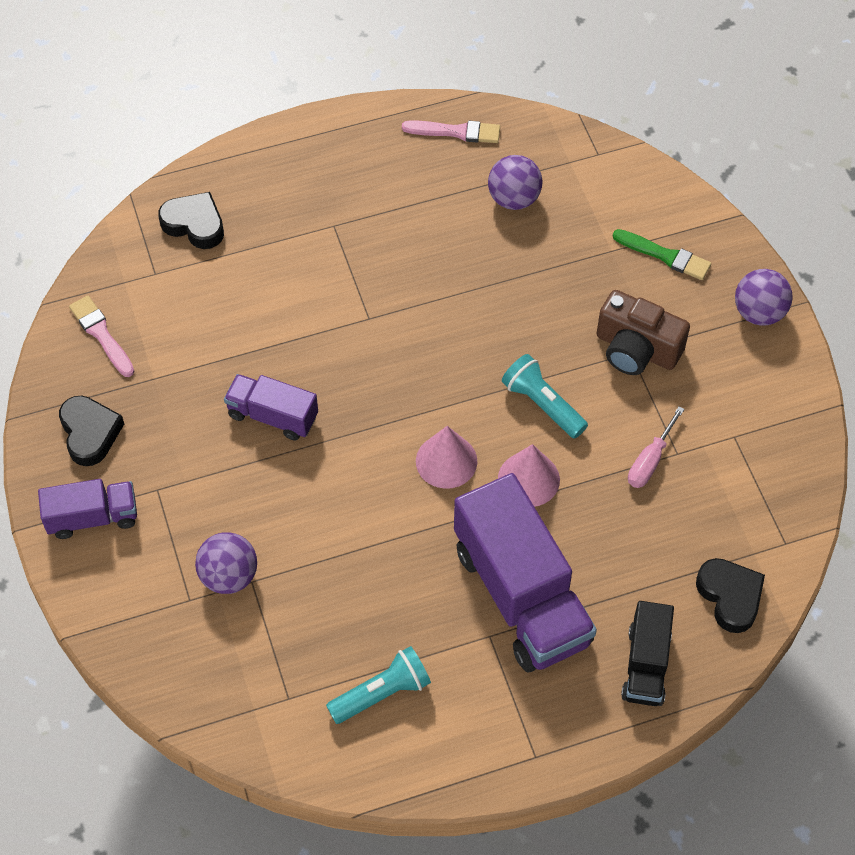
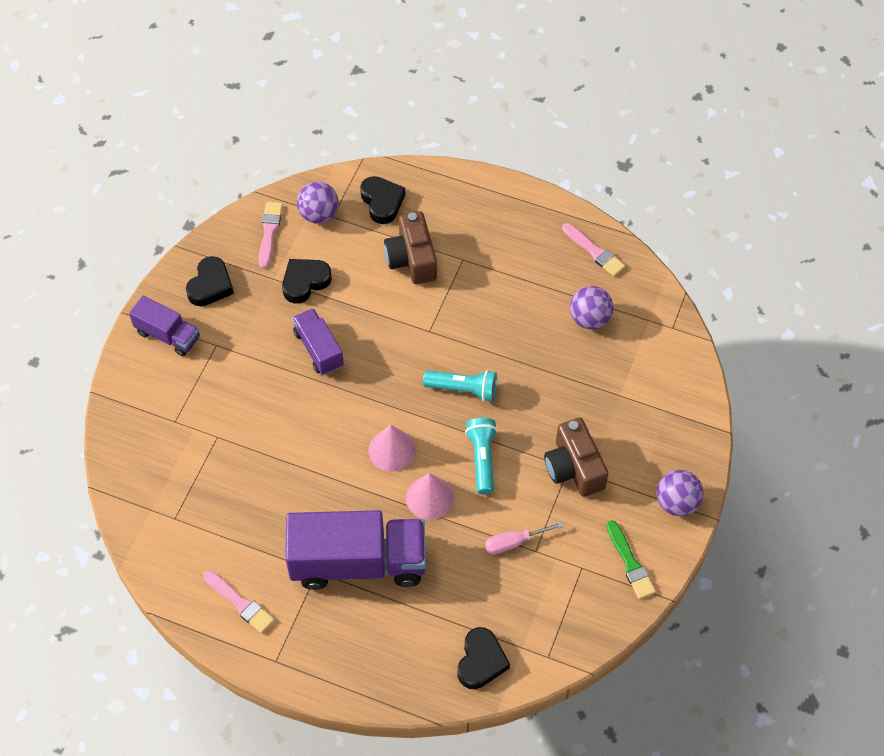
camera: 40 degrees right, 0 degrees up
purple ball [195,532,257,594] -> purple ball moved to [297,182,339,223]
turquoise flashlight [326,646,431,724] -> turquoise flashlight moved to [423,370,497,402]
purple truck [454,473,597,672] -> purple truck turned 105 degrees counterclockwise [285,510,426,590]
green brush [613,229,711,280] -> green brush moved to [607,520,656,599]
black truck [621,601,674,706] -> none
none -> pink brush [203,570,274,633]
none -> black heart [282,259,332,303]
none -> brown camera [384,211,437,284]

